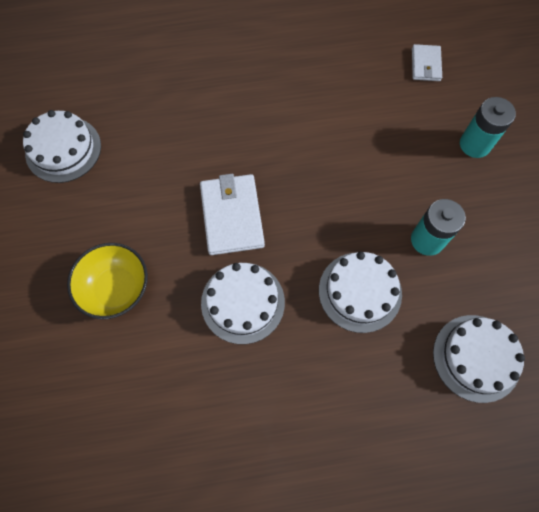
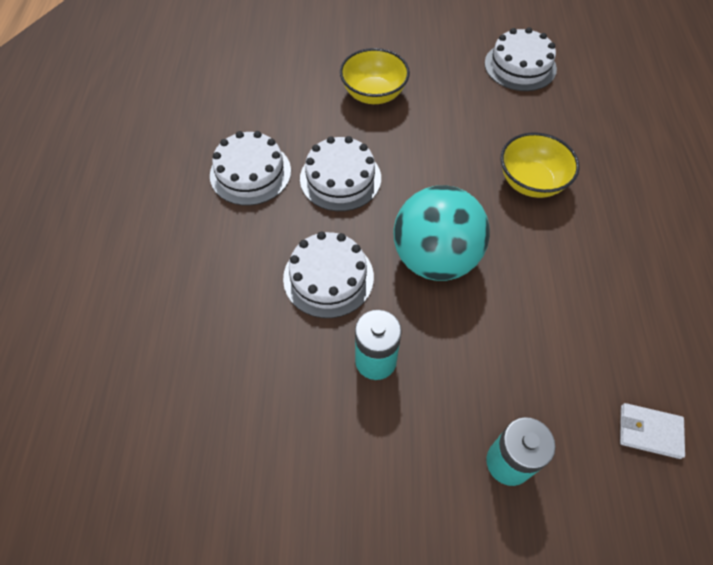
camera: 100 degrees right, 10 degrees down
white wallet [200,174,265,255] -> none
white cake [433,315,525,403] -> white cake moved to [210,131,291,205]
none -> turquoise ball [393,185,490,281]
none -> yellow bowl [501,132,580,198]

